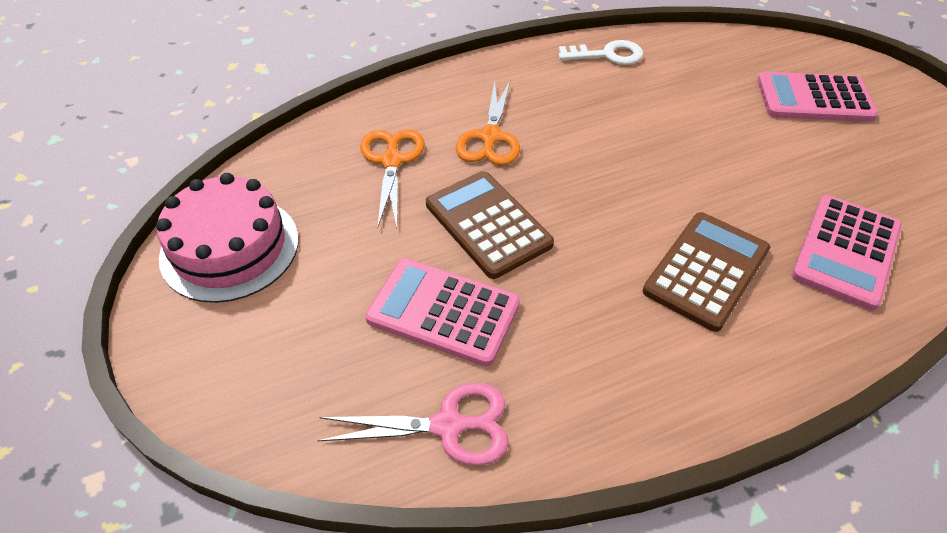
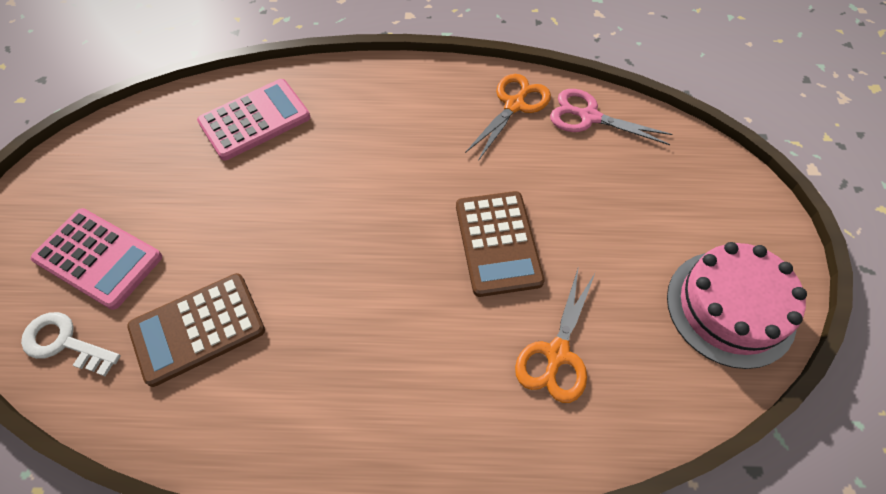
camera: 155 degrees left, 10 degrees up
pink calculator [365,258,520,366] -> none
orange scissors [456,81,520,165] -> orange scissors moved to [465,74,551,161]
white key [559,40,643,65] -> white key moved to [21,312,121,376]
brown calculator [643,212,770,332] -> brown calculator moved to [127,273,265,387]

